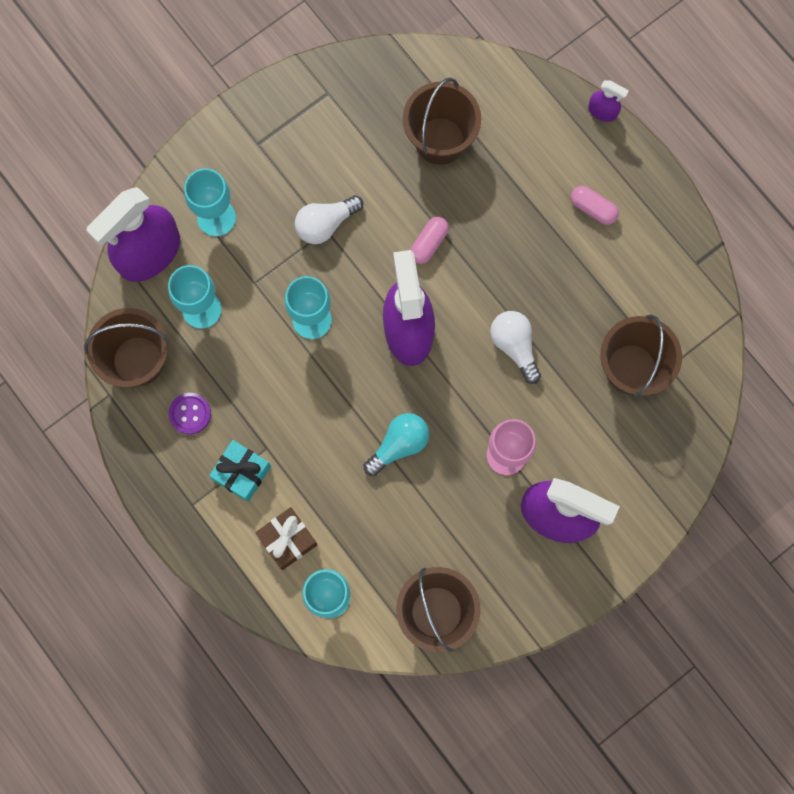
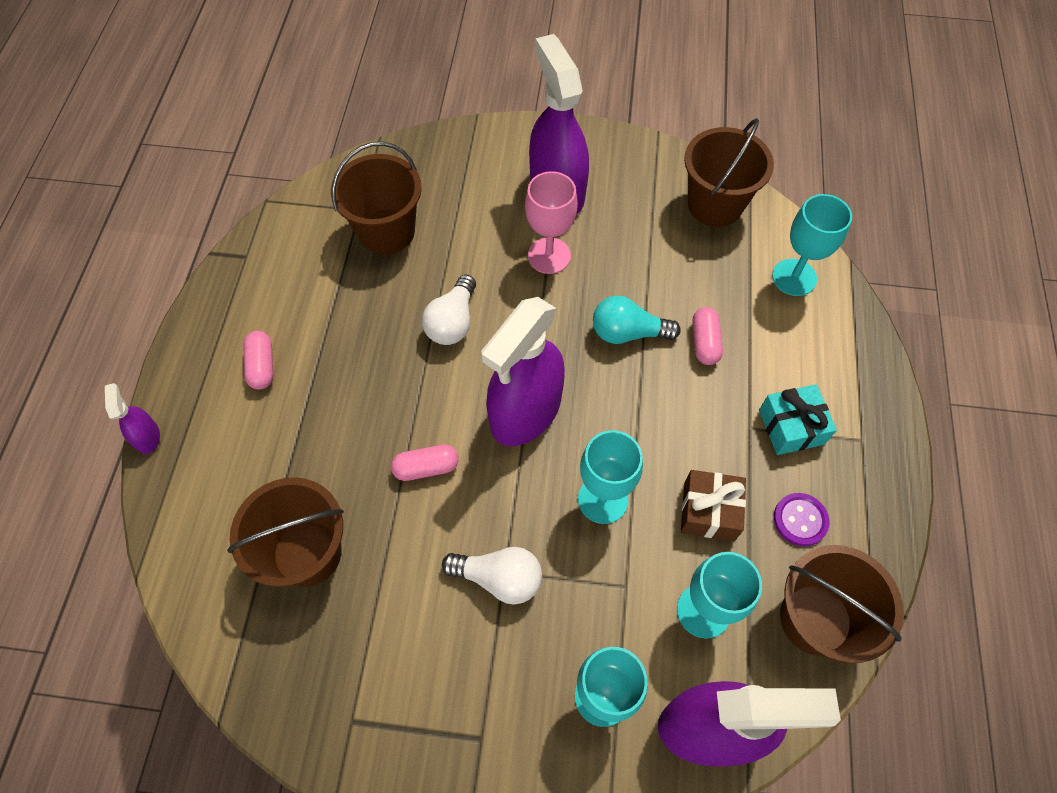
camera: 135 degrees left, 15 degrees down
brown gift [255,507,317,570] -> brown gift moved to [681,470,746,541]
none -> pink capsule [692,307,723,365]

